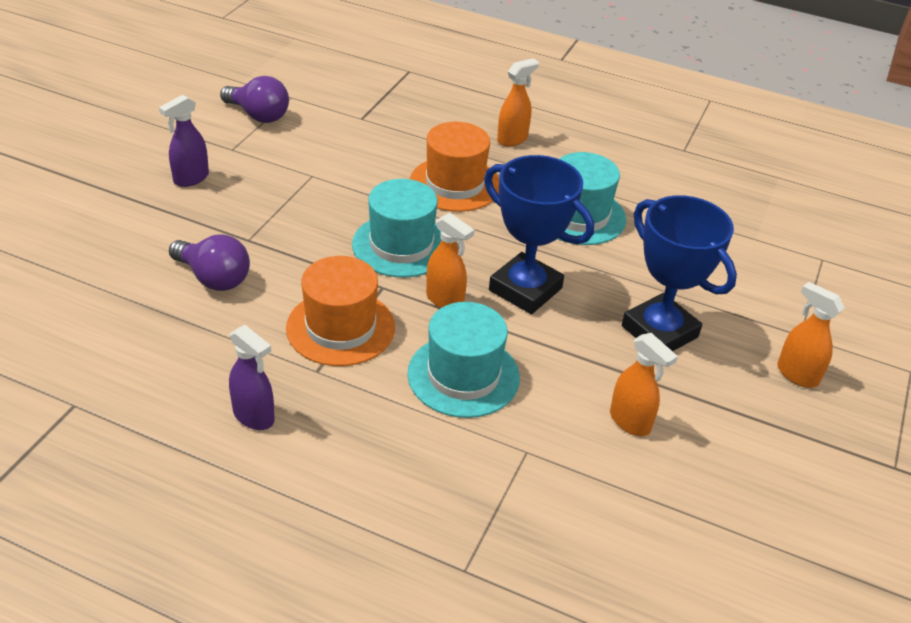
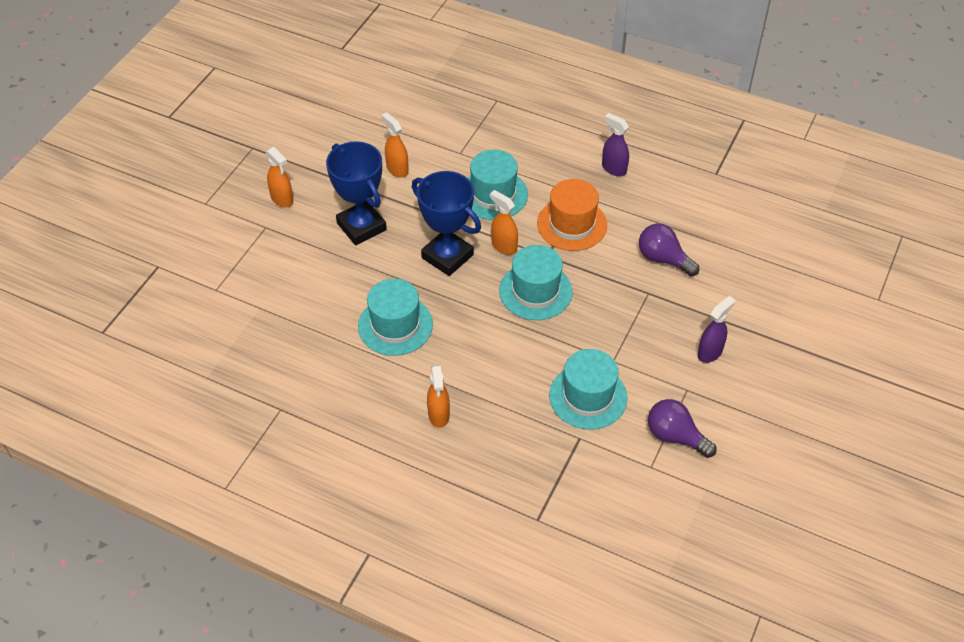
camera: 175 degrees left, 10 degrees up
orange hat [410,122,499,212] -> none
orange spray bottle [497,58,539,147] -> orange spray bottle turned 60 degrees counterclockwise [427,364,450,428]
none -> turquoise hat [549,349,628,430]

